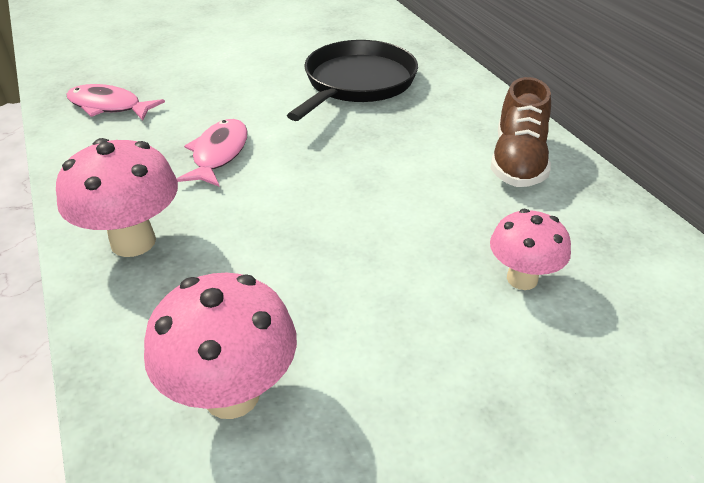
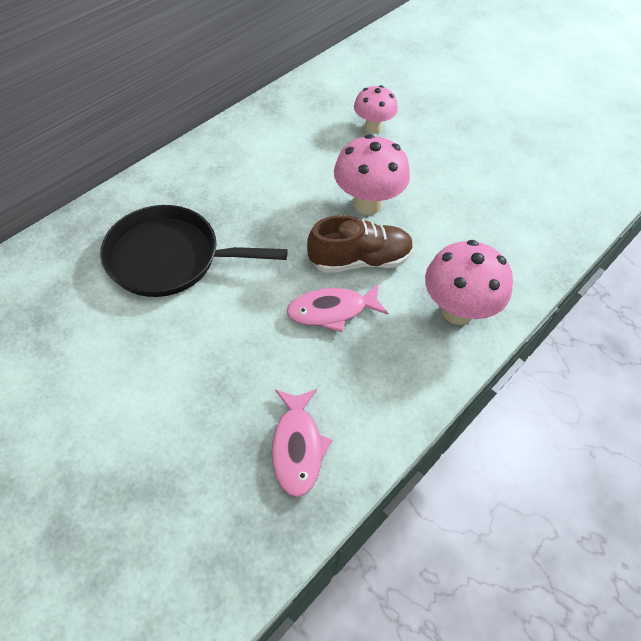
camera: 115 degrees left, 15 degrees up
pink mushroom [144,273,297,419] -> pink mushroom moved to [334,134,410,215]
brown shoe [491,77,551,187] -> brown shoe moved to [307,215,414,273]

